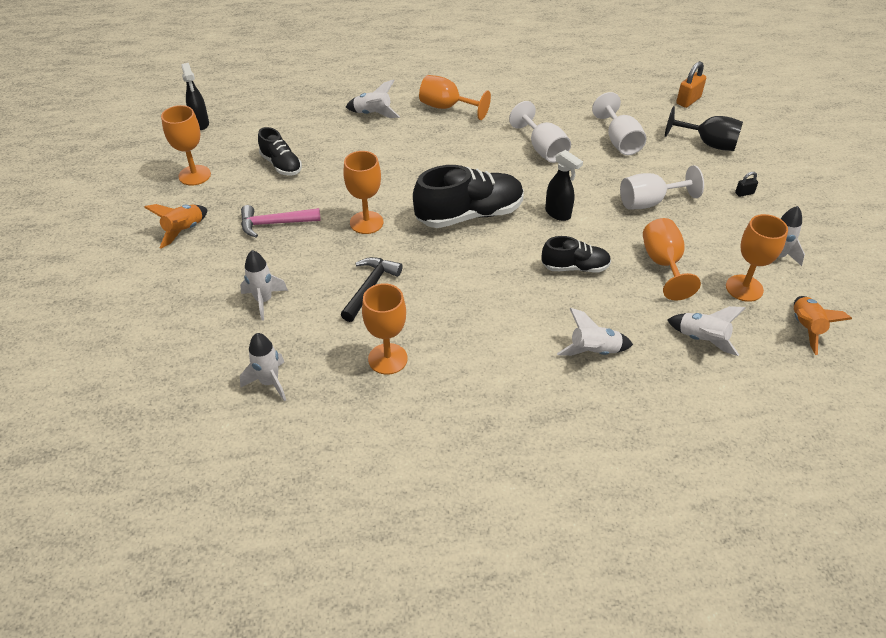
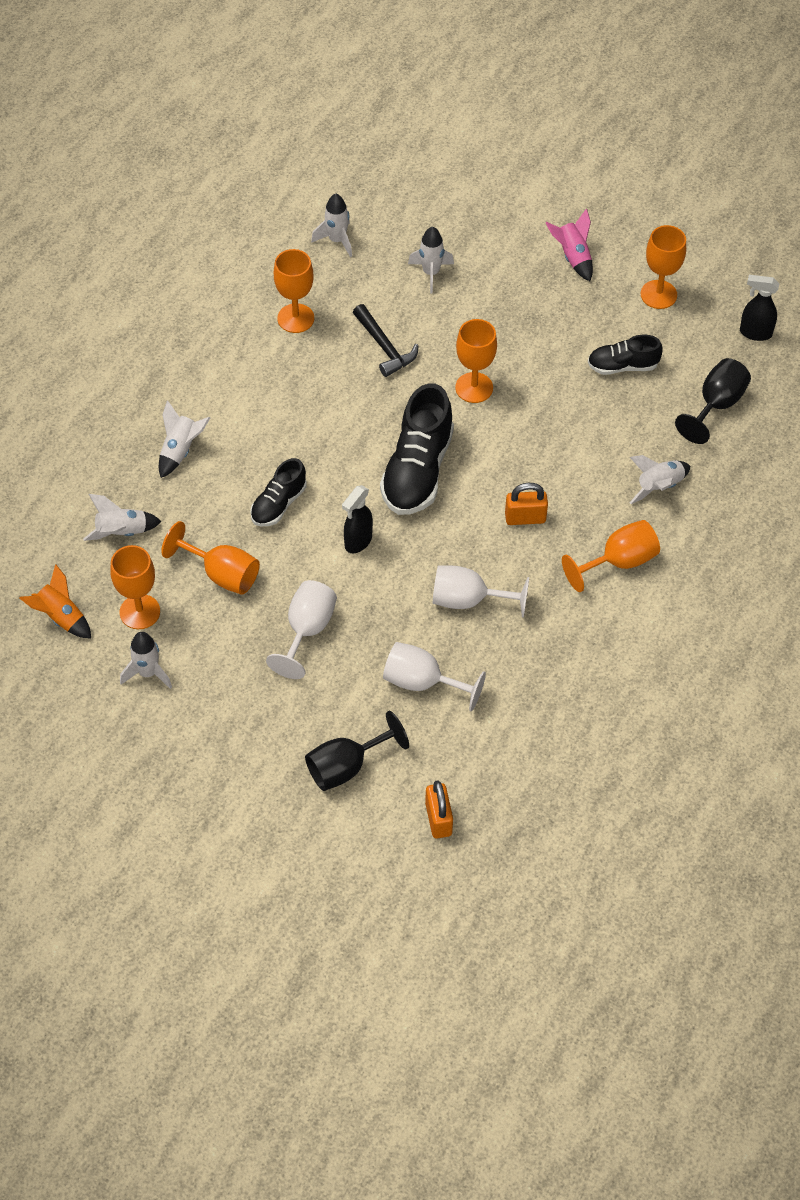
camera: 125 degrees right, 10 degrees up
orange rocket [144,204,208,248] -> pink rocket [546,208,593,281]
pink hammer [241,205,321,238] -> none
black spray bottle [545,150,583,221] -> black spray bottle turned 45 degrees counterclockwise [342,485,373,553]
black padlock [735,172,758,197] -> none
none -> orange padlock [505,483,548,525]
none -> black goblet [675,358,751,444]

